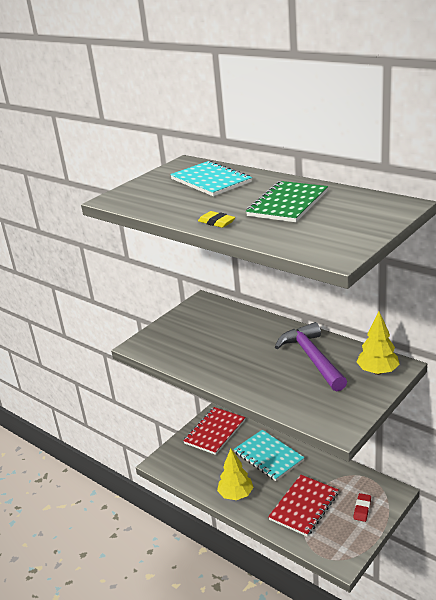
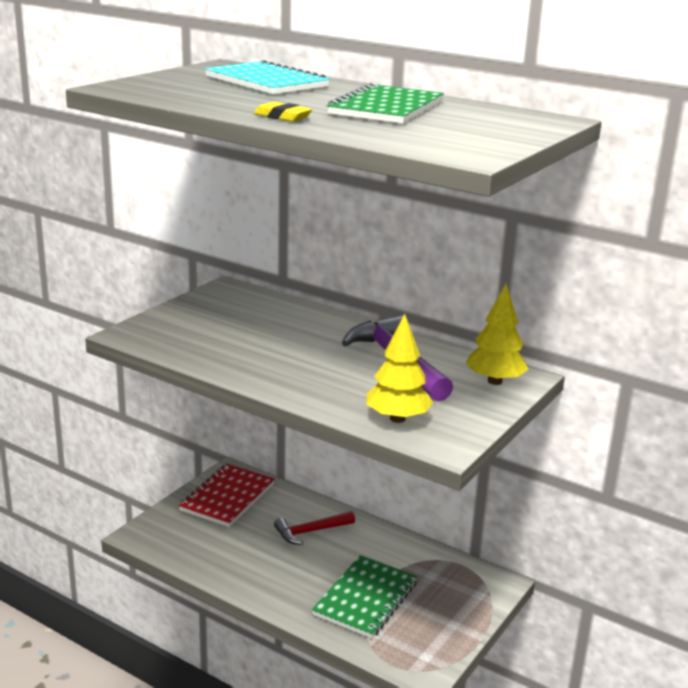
camera: 10 degrees left, 5 degrees down
yellow tree [217,449,253,500] -> yellow tree moved to [367,314,433,423]
turquoise notebook [234,430,305,481] -> red hammer [274,511,355,545]
red notebook [268,475,339,537] -> green notebook [312,555,418,639]
red eraser [353,493,371,522] -> none

